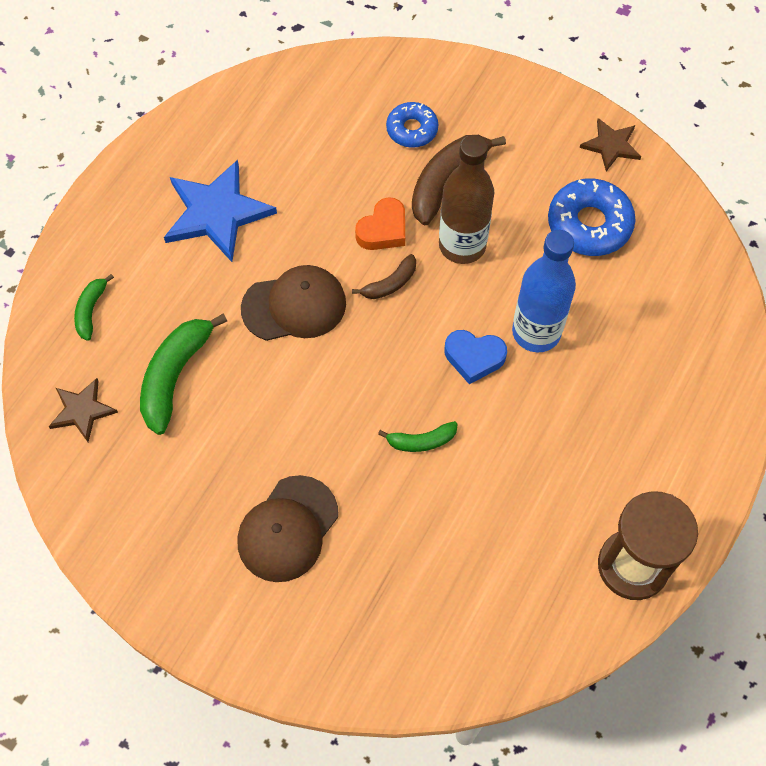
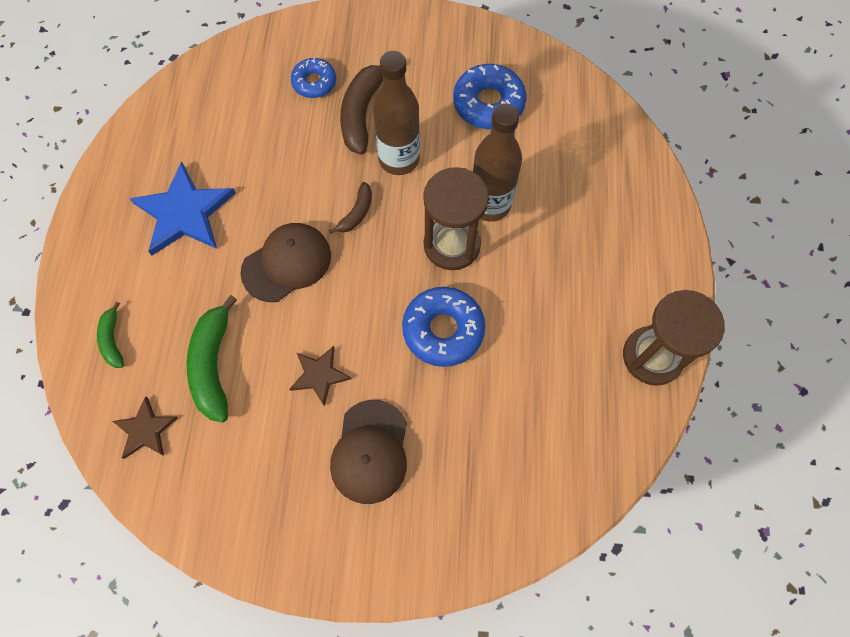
camera: 25 degrees left, 5 degrees up
orange heart [355,197,405,250] -> none
green banana [378,421,458,452] -> blue donut [402,287,486,367]
blue heart [444,330,507,384] -> brown hourglass [423,167,489,270]
blue bottle [512,230,576,352] -> brown bottle [473,103,522,222]
brown star [579,118,641,171] -> brown star moved to [289,346,352,406]

